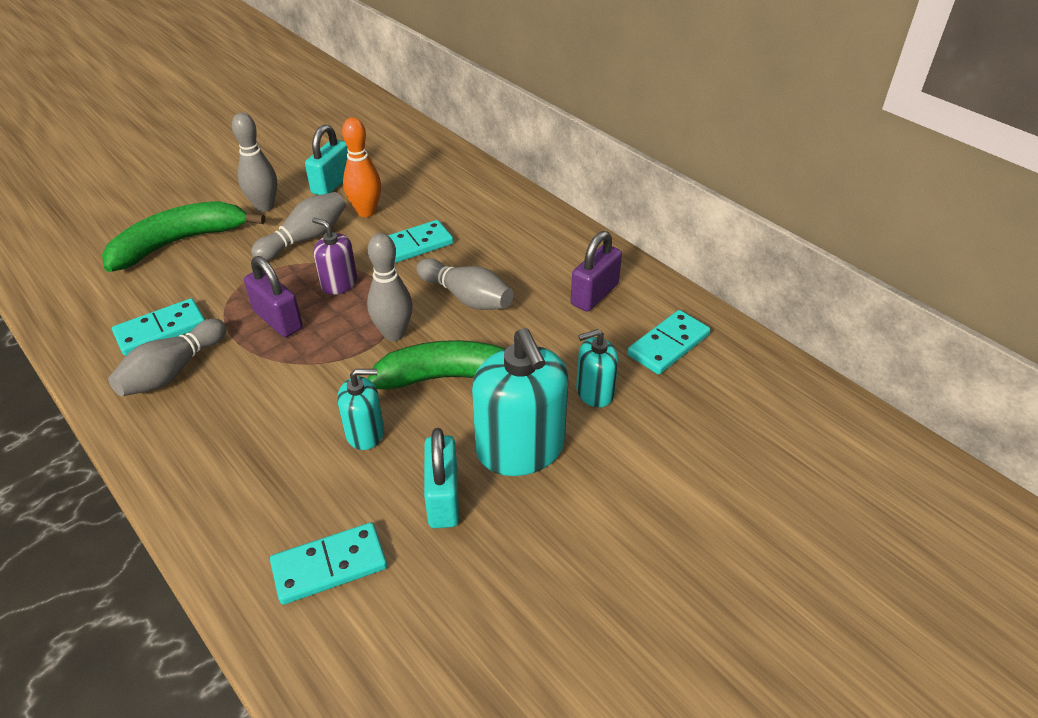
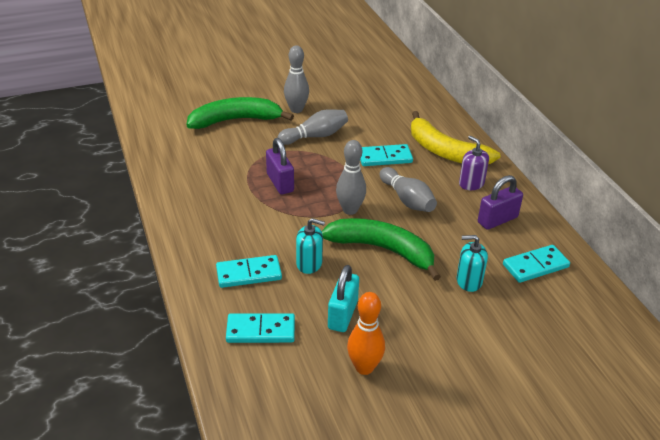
camera: 20 degrees right, 5 degrees down
grey bowling pin [108,319,226,396] -> none
turquoise domino [112,298,205,356] -> turquoise domino moved to [216,255,282,288]
turquoise padlock [305,124,348,195] -> none
purple soap dispenser [312,218,357,295] -> purple soap dispenser moved to [459,136,489,190]
orange bowling pin [342,117,381,217] -> orange bowling pin moved to [347,292,385,375]
turquoise soap dispenser [472,328,568,476] -> none
none -> yellow banana [411,111,500,164]

